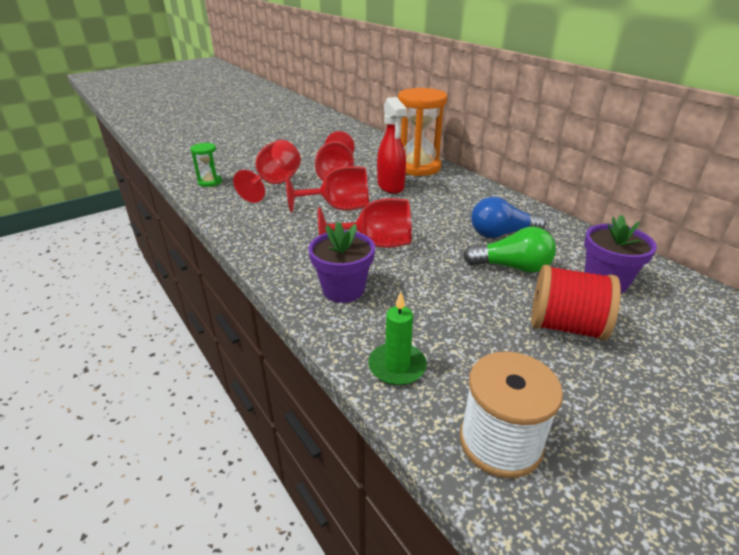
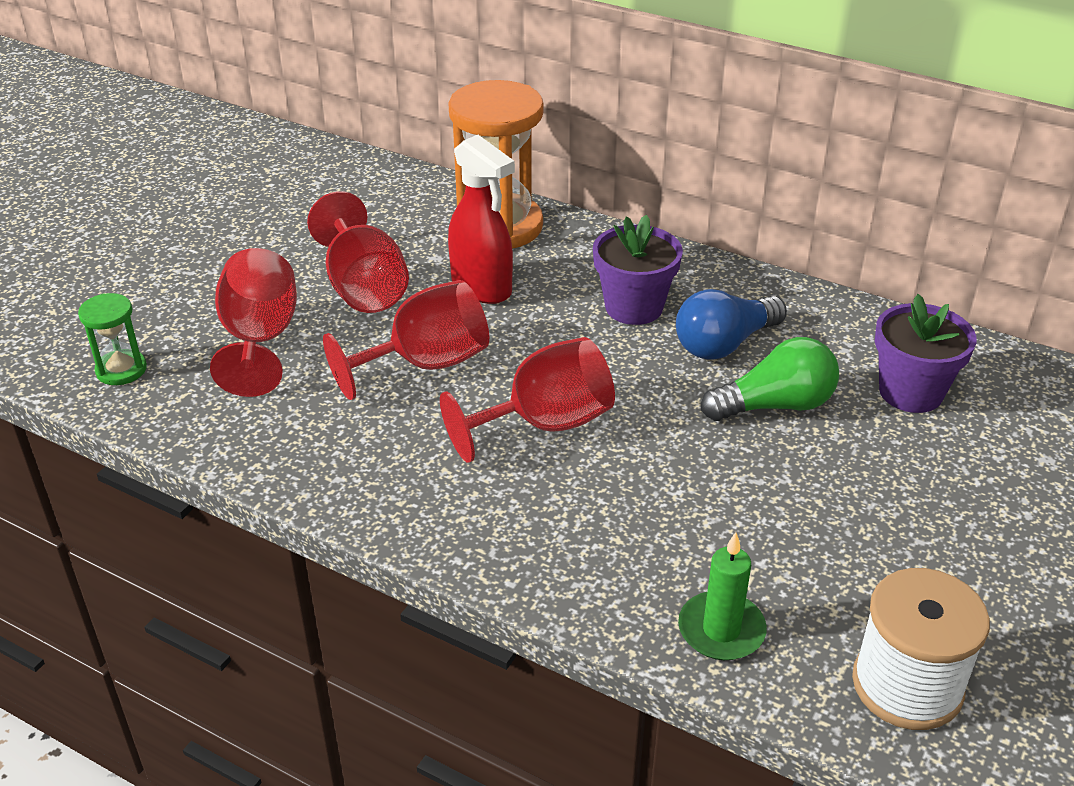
camera: 25 degrees left, 5 degrees up
purple flower pot [308,222,375,303] -> purple flower pot moved to [593,215,683,325]
red spool [531,264,621,341] -> none

